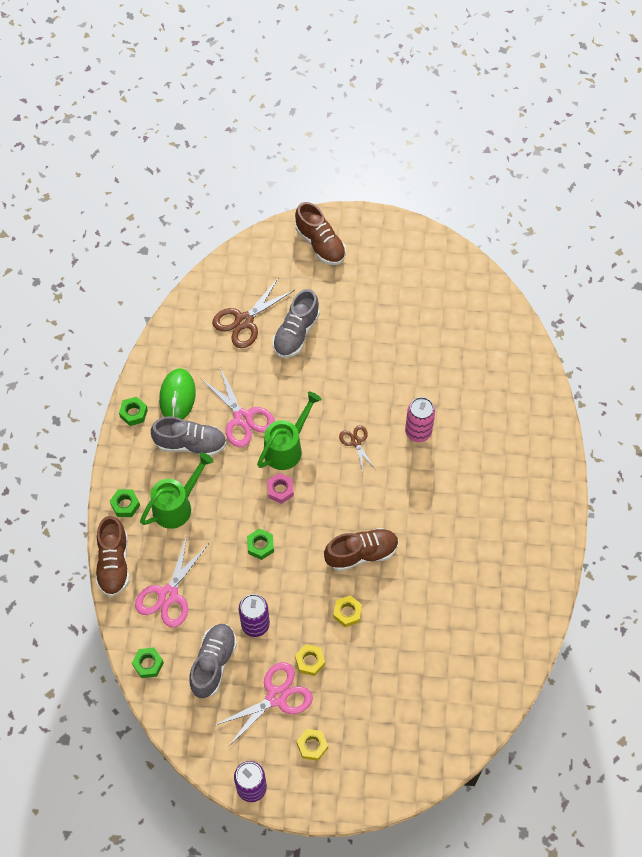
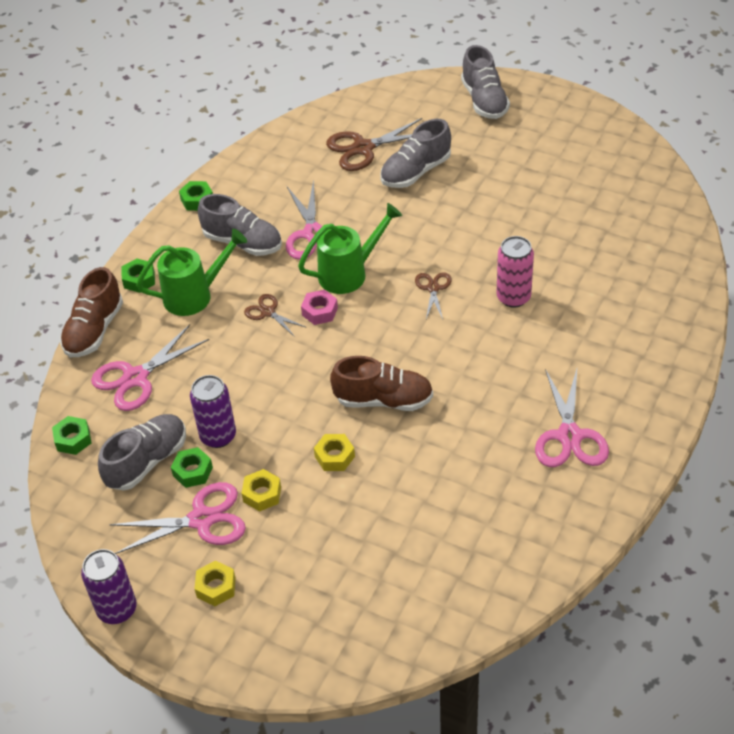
camera: 25 degrees right, 15 degrees down
green mouse [159,368,196,419] -> none
green nut [247,528,274,560] -> green nut moved to [171,447,213,488]
brown shoe [295,202,346,265] -> grey shoe [461,45,510,119]
none -> brown scissors [244,294,307,337]
none -> pink scissors [535,369,609,467]

